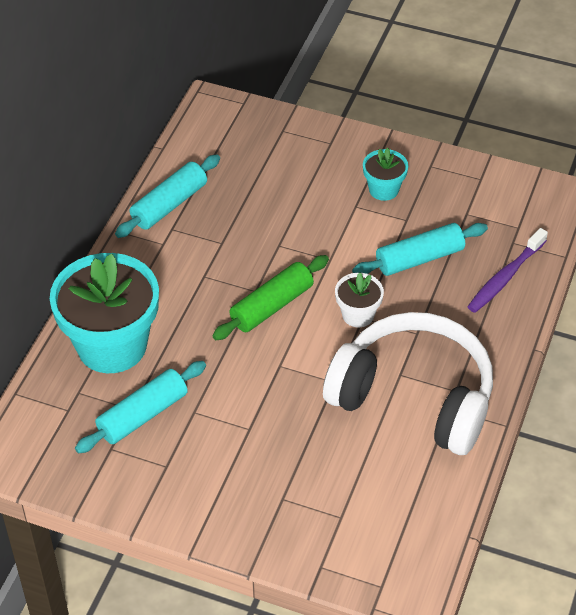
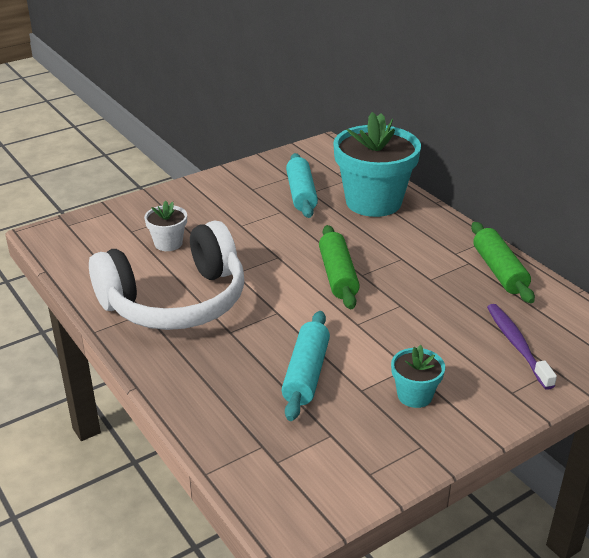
camera: 125 degrees right, 15 degrees down
turquoise rolling pin [115,154,220,238] -> green rolling pin [471,222,535,303]
white flower pot [335,272,384,327] -> white flower pot moved to [144,201,187,251]
purple toothbrush [467,228,548,313] -> purple toothbrush moved to [487,304,557,390]

